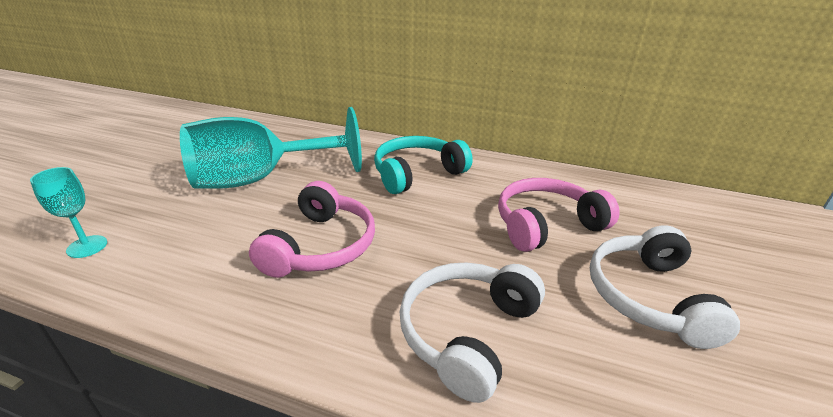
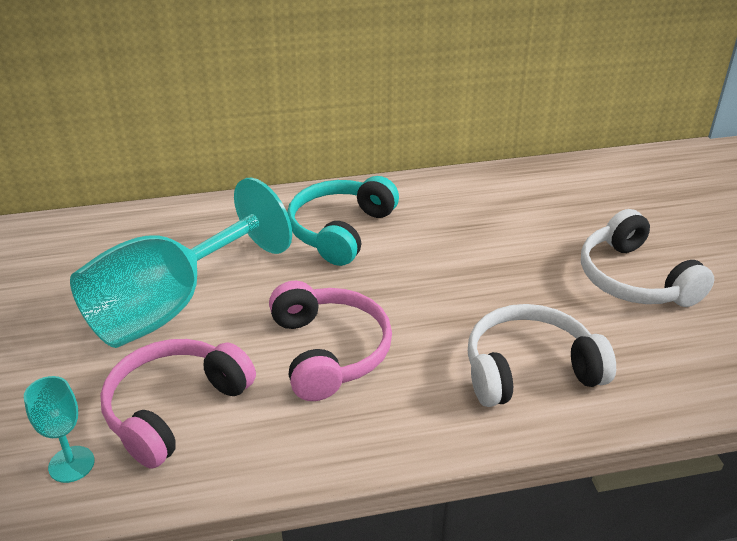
camera: 30 degrees left, 5 degrees up
white headphones [400,262,545,403] -> white headphones turned 75 degrees clockwise [468,304,616,407]
pink headphones [498,178,620,252] -> pink headphones moved to [100,339,256,469]

